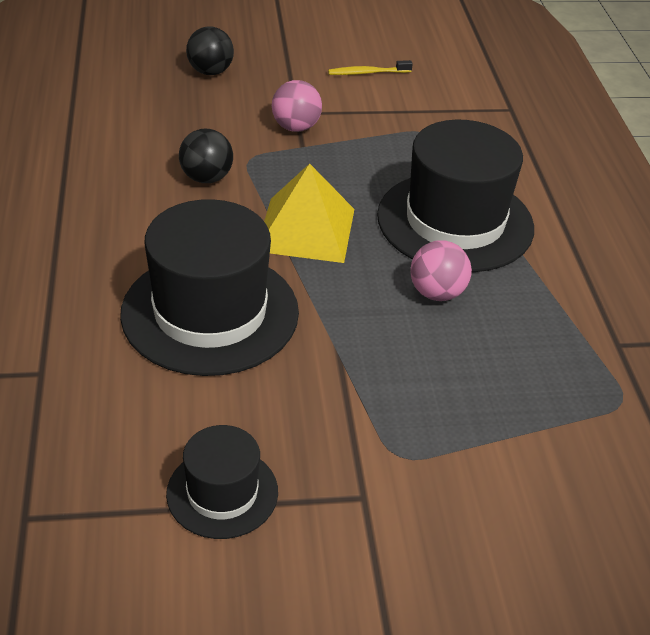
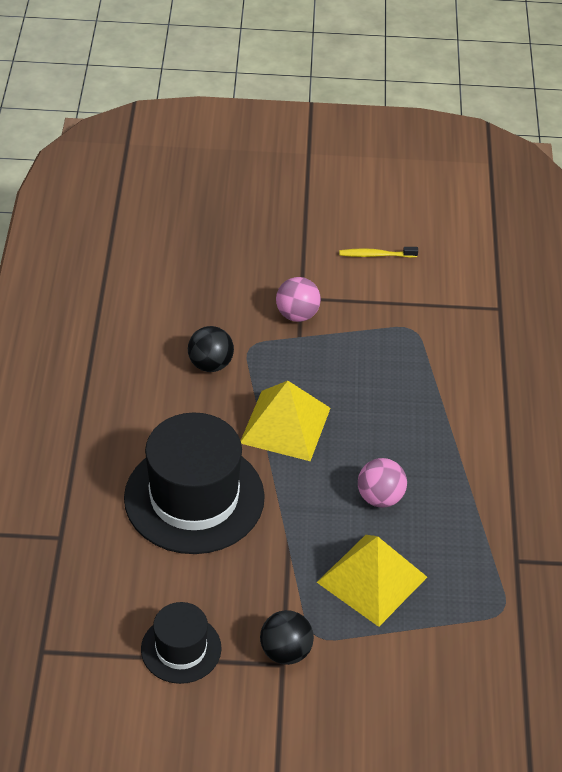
camera: 10 degrees right, 5 degrees up
black ball [186,26,234,75] -> black ball moved to [260,610,314,665]
black hat [377,120,534,272] -> none
none -> yellow pyramid [317,535,427,627]

